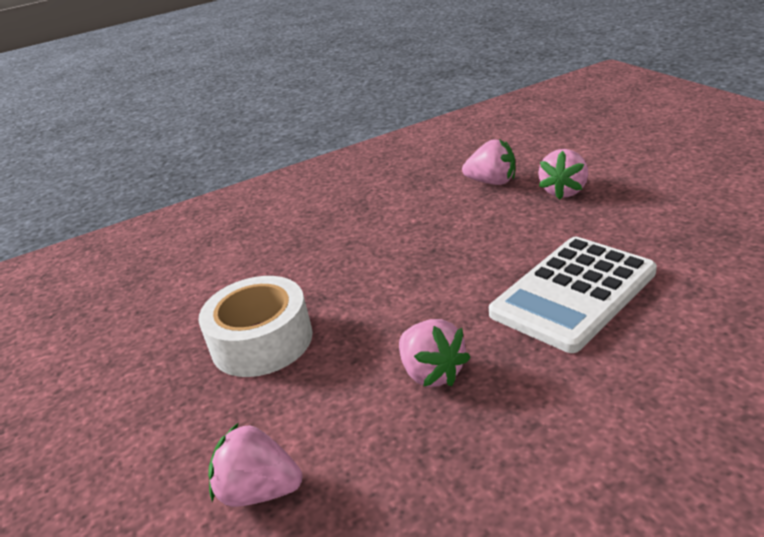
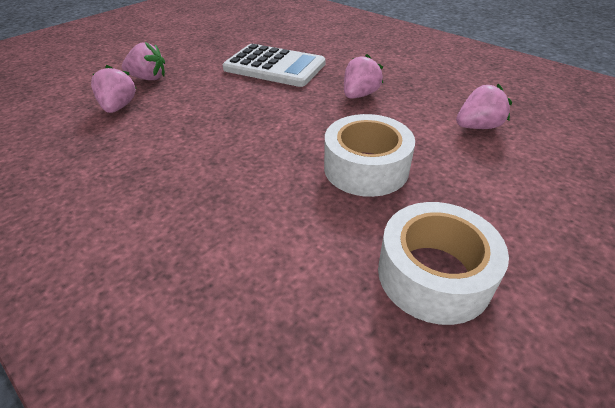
camera: 115 degrees left, 10 degrees up
pink strawberry [208,422,302,507] -> pink strawberry turned 105 degrees counterclockwise [456,84,512,129]
none -> white tape [378,202,509,325]

